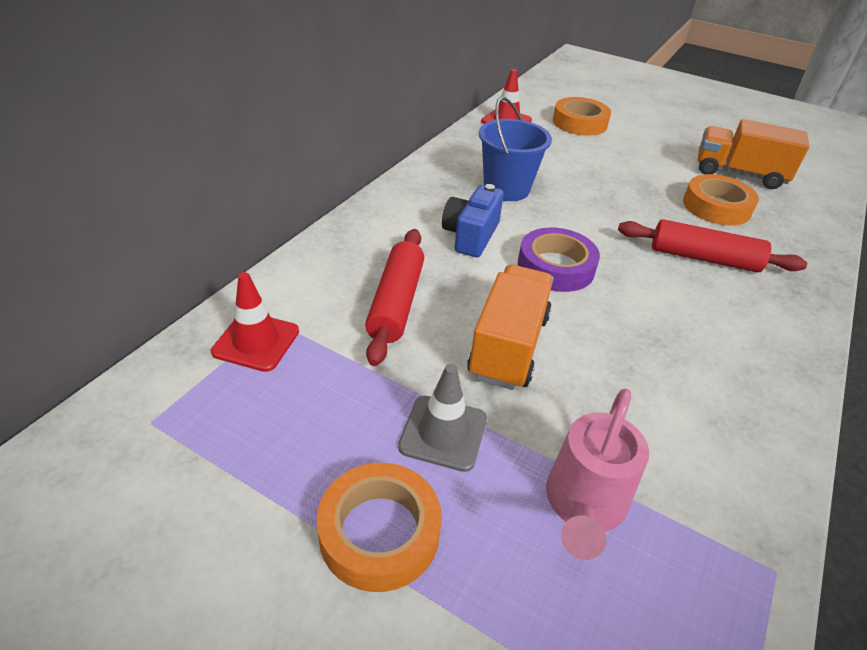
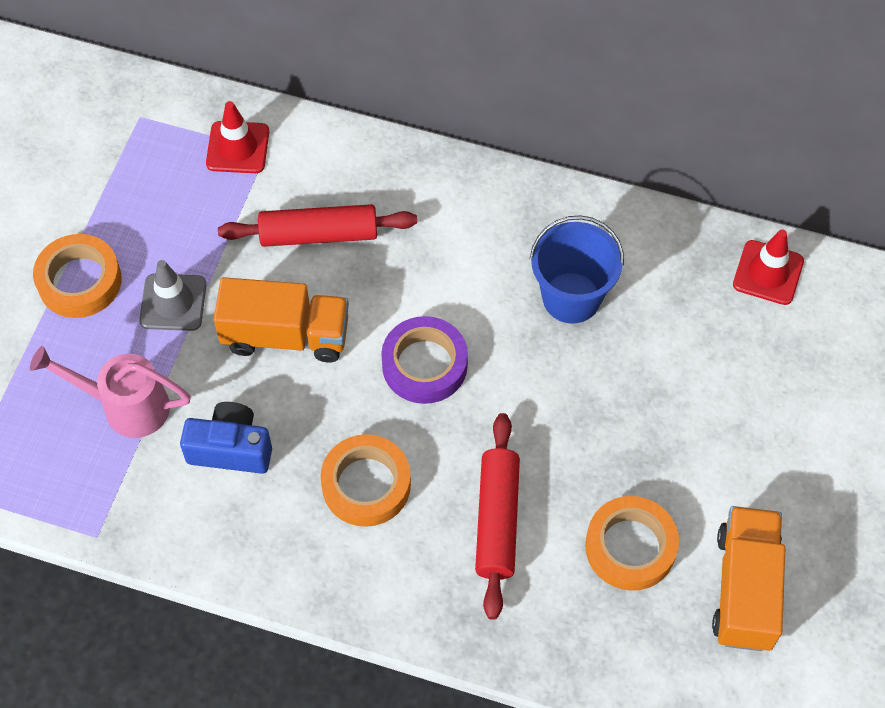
camera: 80 degrees right, 20 degrees up
blue camera [442,184,504,257] -> blue camera moved to [180,402,272,474]
orange tape [553,97,611,136] -> orange tape moved to [321,434,411,527]

